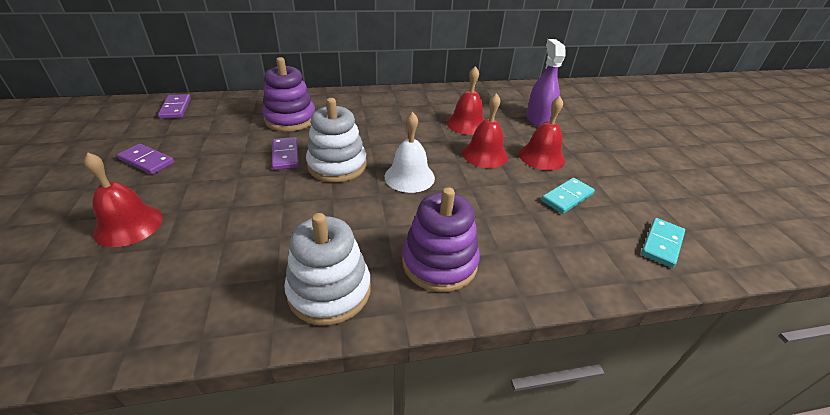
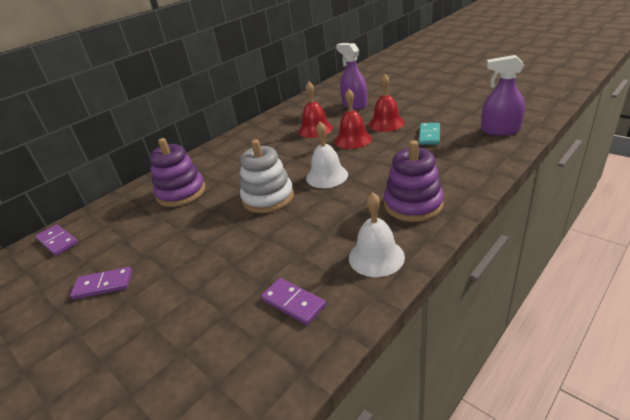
camera: 30 degrees left, 5 degrees down
red bell [84,152,163,247] -> none
purple domino [272,137,299,170] -> purple domino moved to [261,278,326,325]
white stacking toy [284,213,371,325] -> white bell [349,192,405,277]
turquoise domino [641,218,685,268] -> purple spray bottle [481,55,525,136]

